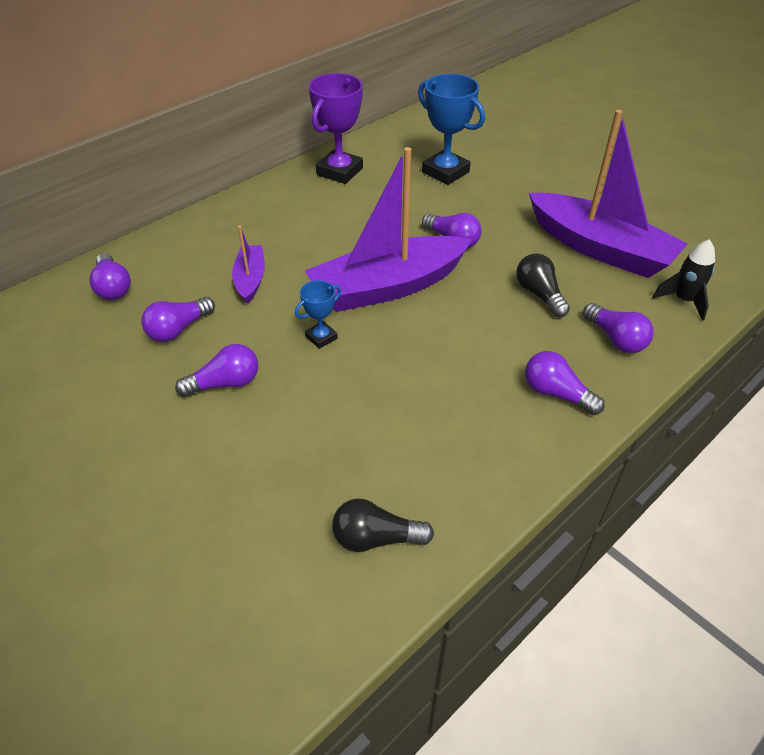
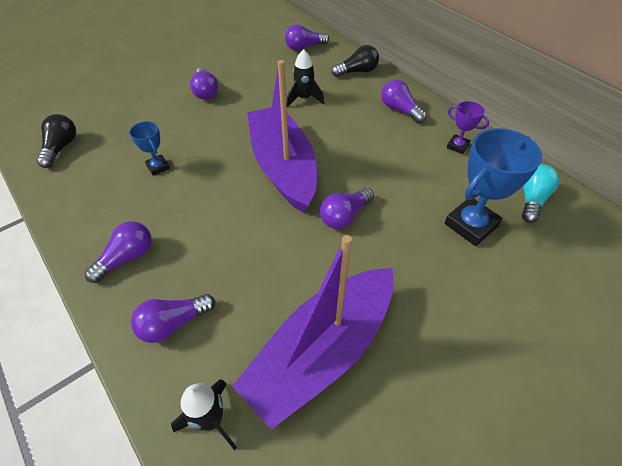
camera: 95 degrees right, 5 degrees up
purple light bulb [141,297,215,342] -> purple light bulb moved to [381,80,427,123]
purple boat [232,226,265,304] -> black rocket [287,49,324,107]
blue trophy [295,280,341,349] -> blue trophy moved to [129,121,170,176]
purple trophy [309,73,363,184] -> purple trophy [447,101,489,154], size x0.52
black light bulb [516,253,570,317] -> black light bulb moved to [331,45,379,77]
none -> turquoise light bulb [522,164,560,223]

